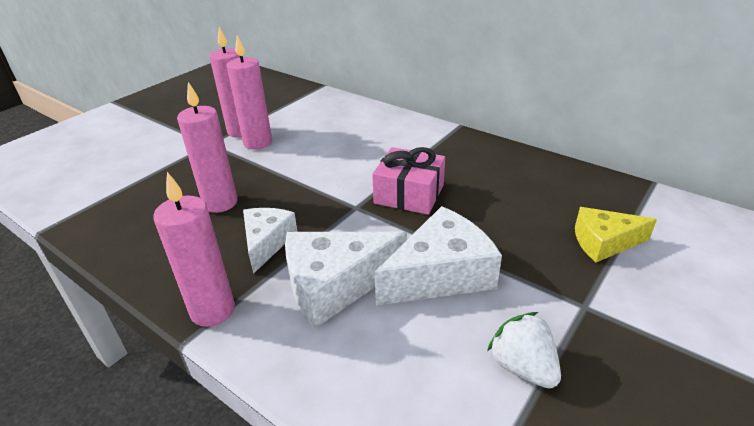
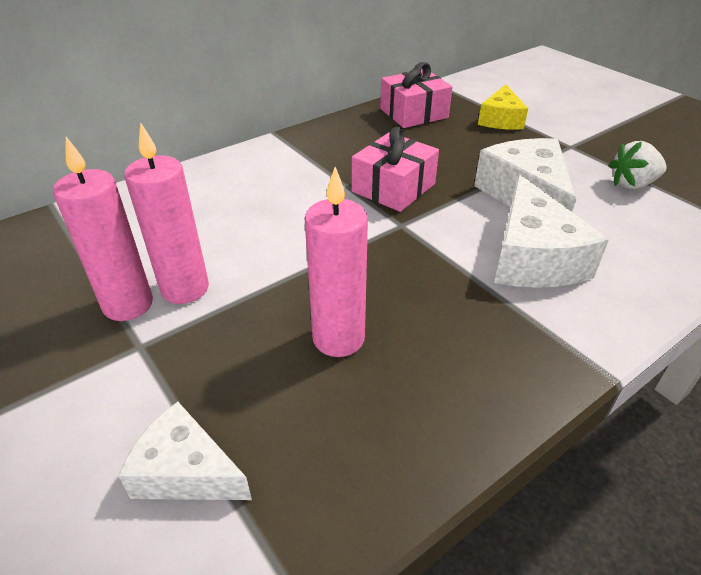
camera: 75 degrees left, 5 degrees up
pink candle [153,172,235,327] -> none
white cheese [243,208,298,274] -> white cheese moved to [118,402,252,500]
none -> pink gift [380,62,452,128]

